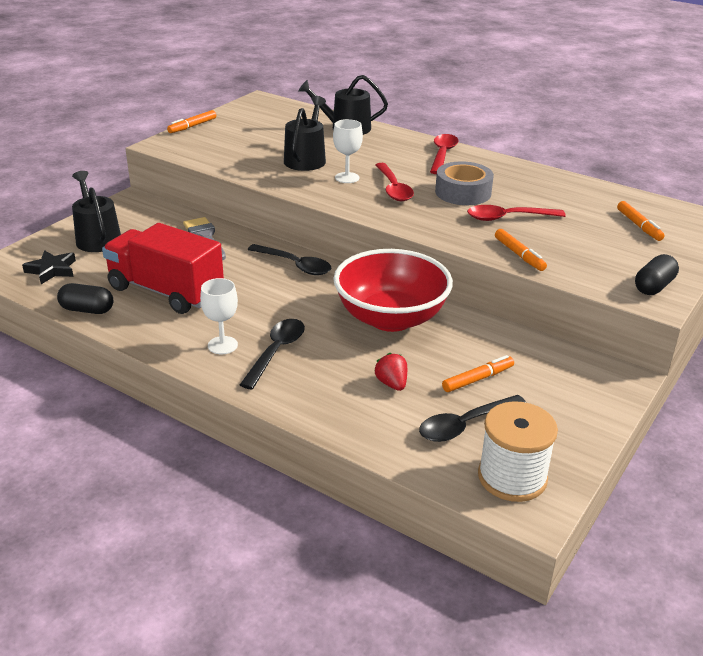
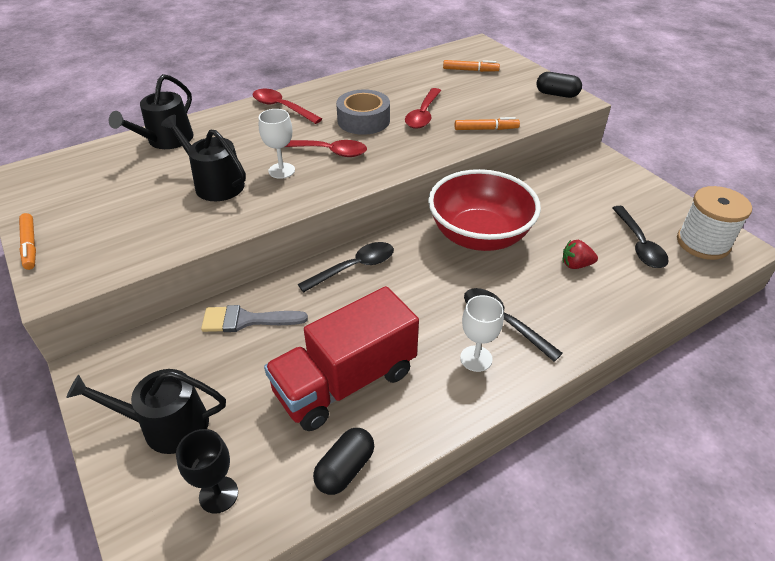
camera: 65 degrees left, 10 degrees up
black star [22,250,76,284] -> black goblet [176,429,238,514]
orange marker [442,355,514,392] -> none
black capsule [635,254,679,295] -> black capsule turned 45 degrees counterclockwise [536,72,582,98]

